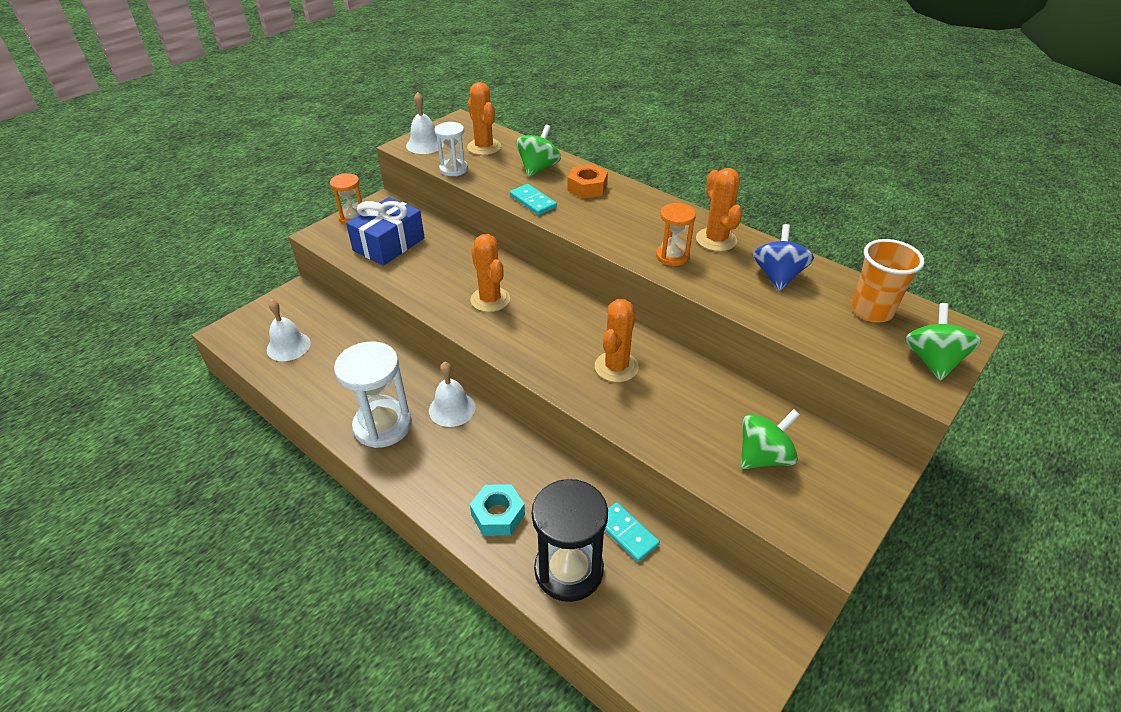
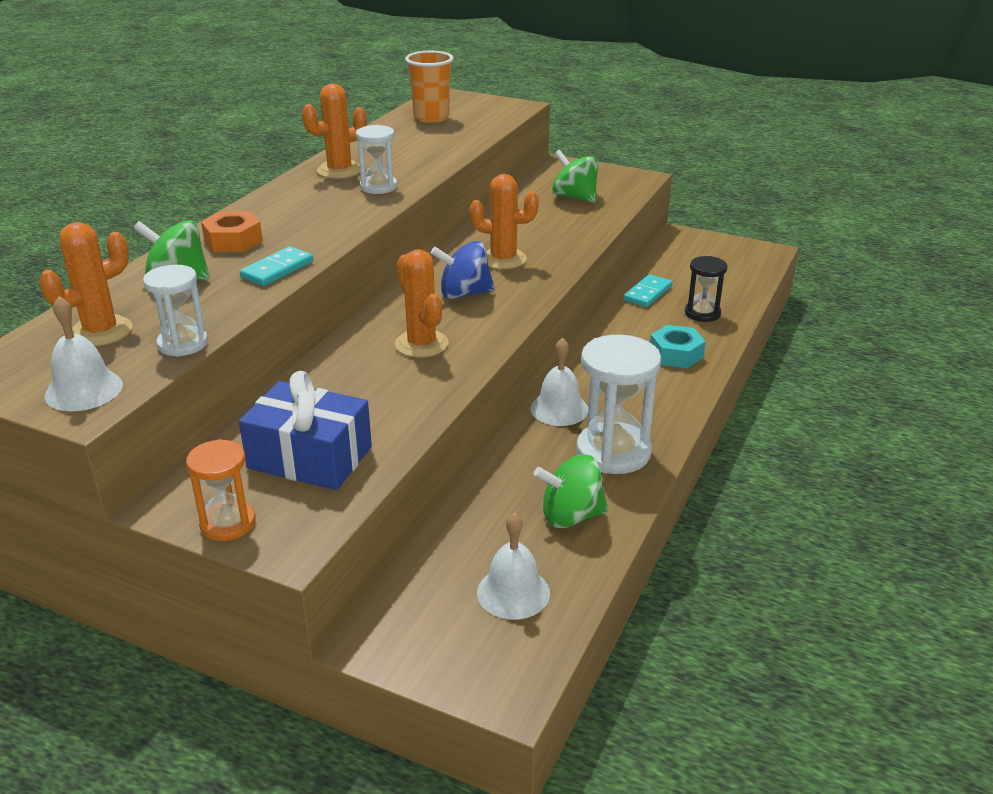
camera: 105 degrees left, 10 degrees down
orange cactus [471,234,510,312] -> orange cactus turned 75 degrees counterclockwise [395,249,449,358]
black hourglass [532,479,608,602] -> black hourglass [685,256,728,322], size x0.59
orange hourglass [656,203,696,266] -> white hourglass [356,125,397,194]
blue spinning top [753,224,814,291] -> blue spinning top moved to [431,241,495,299]
green spinning top [905,303,981,381] -> green spinning top moved to [534,454,608,528]

